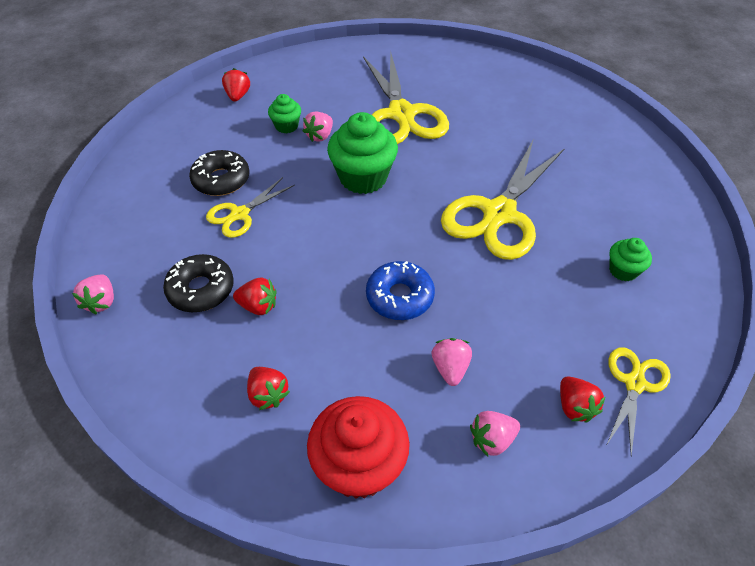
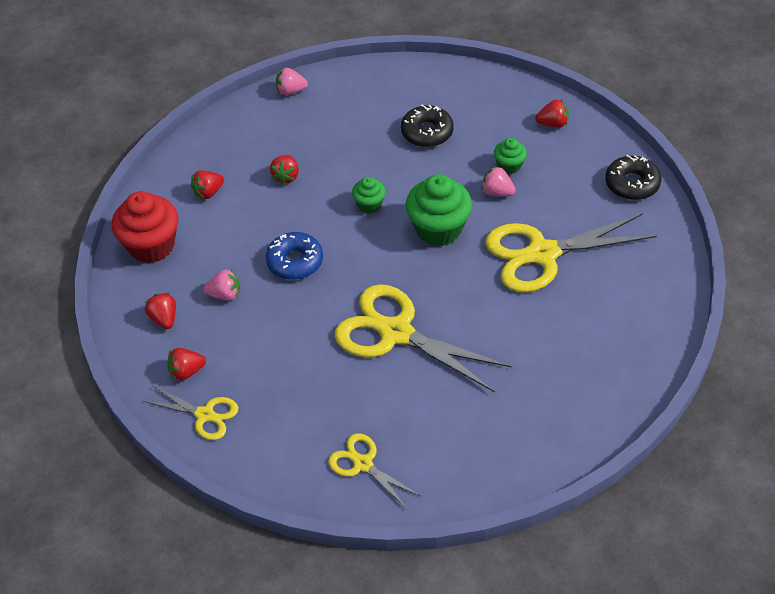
camera: 90 degrees right, 0 degrees up
black donut [163,254,234,312] -> black donut moved to [605,155,661,200]
yellow scissors [206,177,295,238] -> yellow scissors moved to [328,433,421,510]
pink strawberry [470,411,520,457] -> red strawberry [145,293,176,329]
green cupcake [609,238,652,281] -> green cupcake moved to [352,177,386,213]

